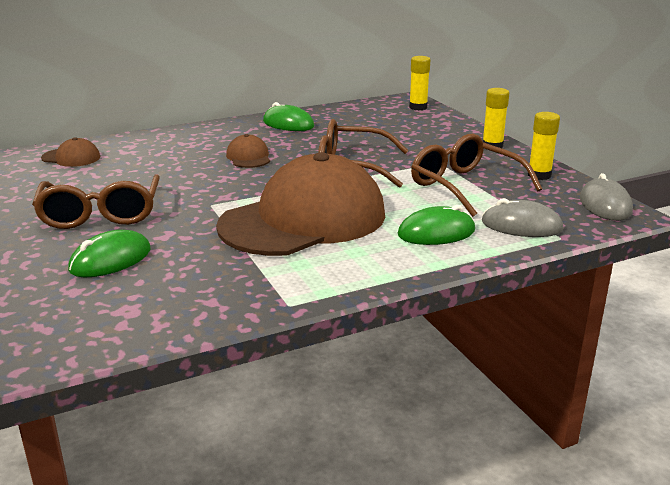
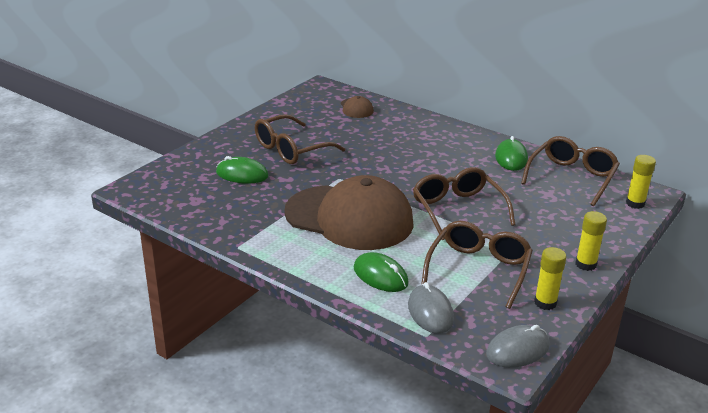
camera: 60 degrees right, 5 degrees up
brown cap [226,134,270,168] -> none
none -> brown glasses [521,136,620,206]

